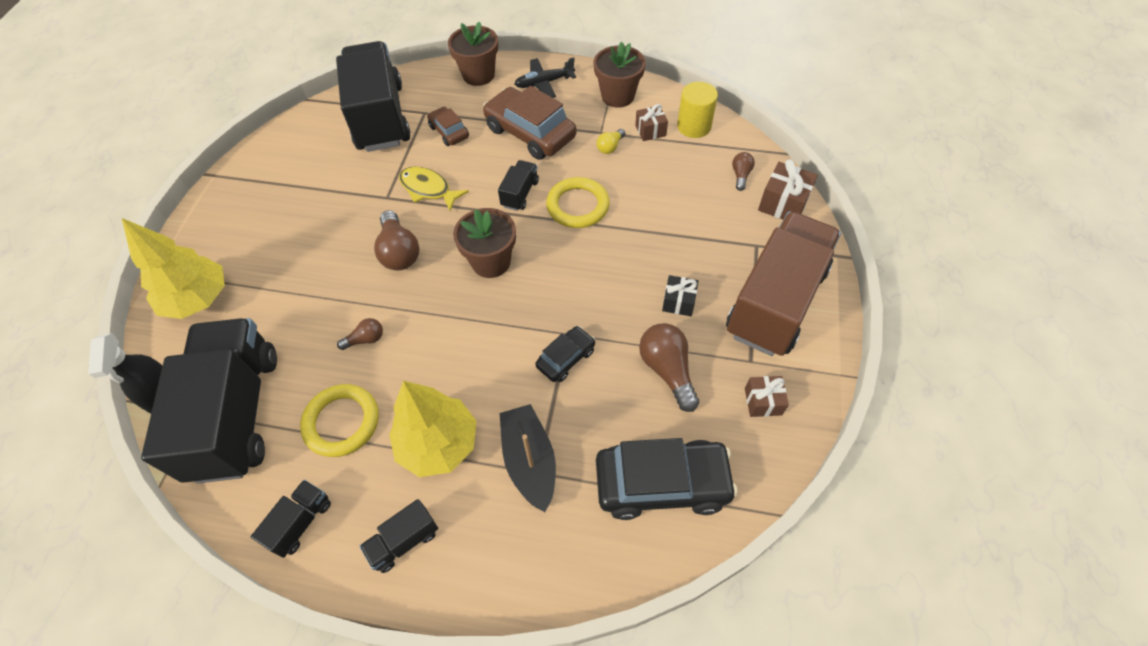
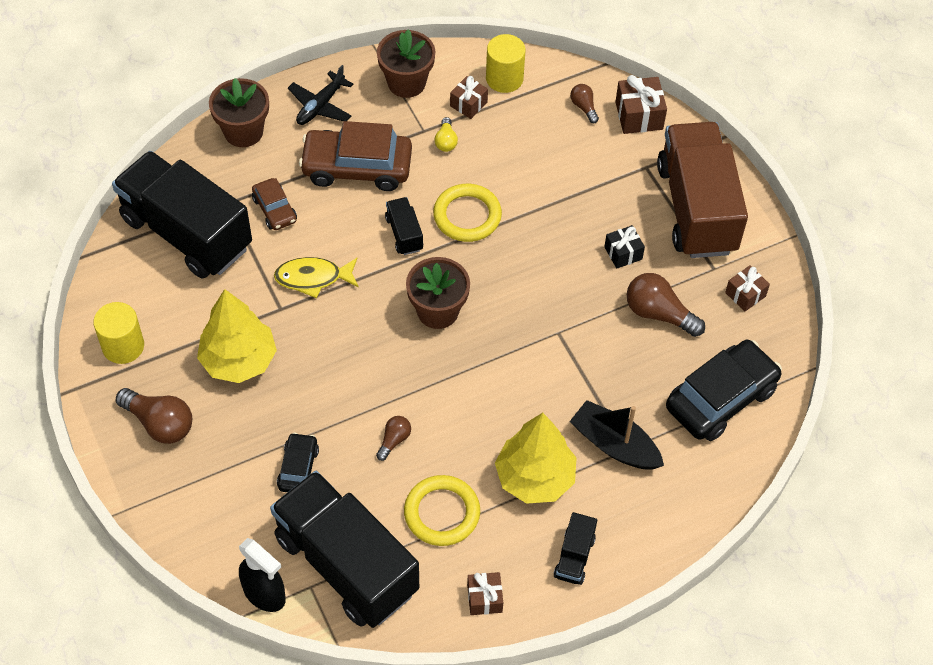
camera: 40 degrees left, 0 degrees up
yellow tree [122,218,225,319] -> yellow tree moved to [197,289,277,383]
black truck [251,480,331,558] -> brown gift [467,572,503,615]
brown light bulb [374,210,419,270] -> brown light bulb moved to [116,388,192,444]
brown car [427,107,469,146] -> brown car turned 135 degrees counterclockwise [252,178,297,230]
black car [535,326,595,382] -> black car moved to [277,432,319,492]
none -> yellow cylinder [93,302,144,364]

